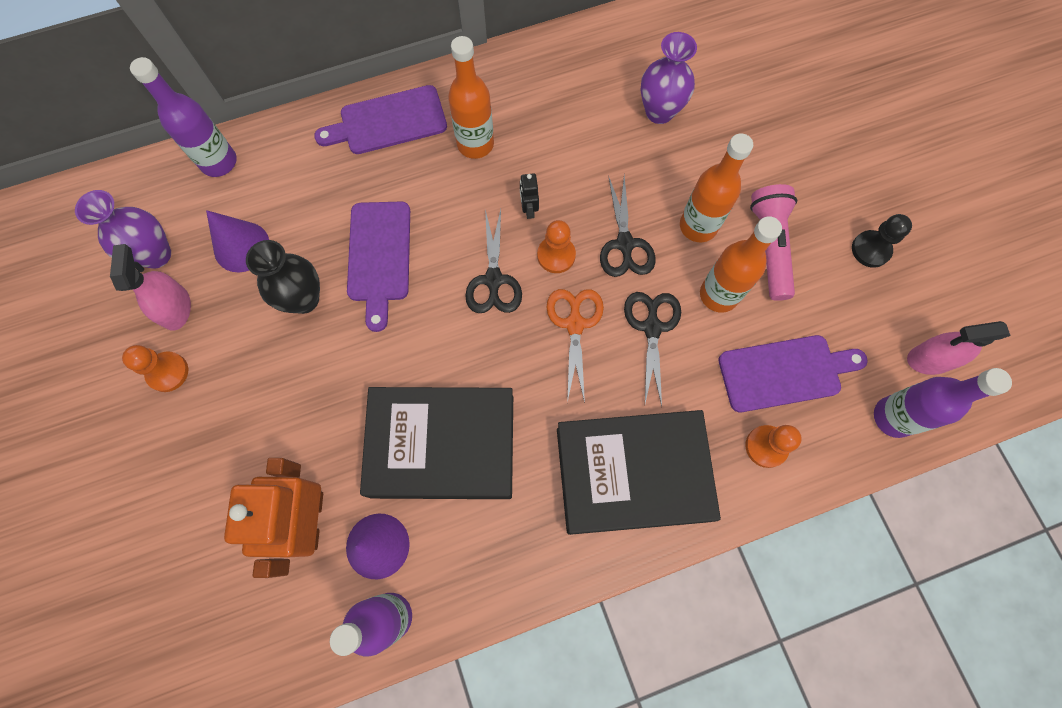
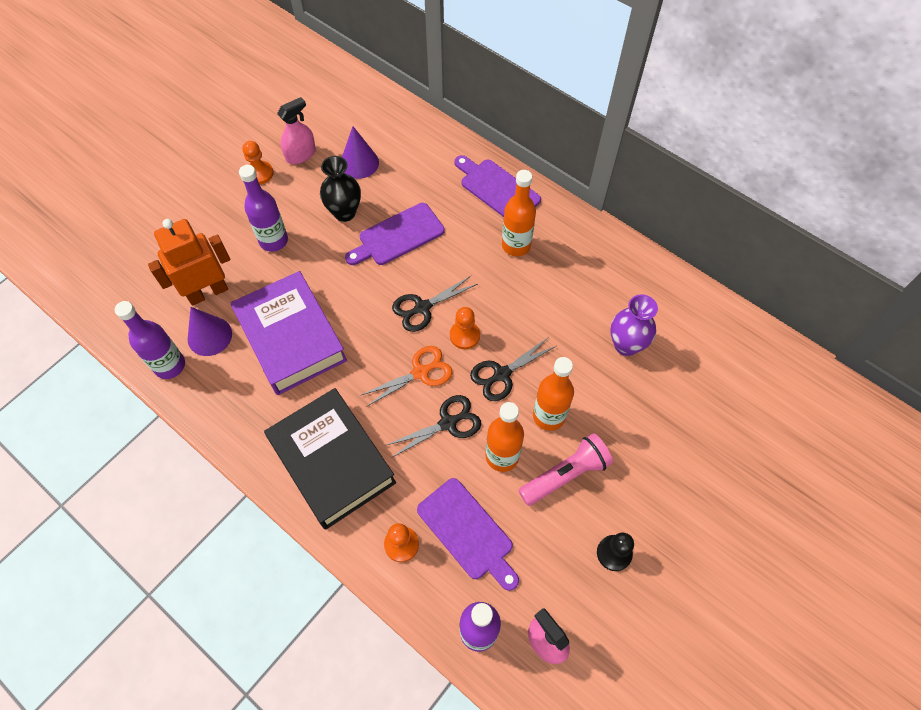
camera: 60 degrees right, 10 degrees down
purple vase [75,190,171,269] -> none
purple bottle [130,57,237,177] -> purple bottle moved to [239,165,288,252]
black book [360,387,513,499] -> purple book [231,271,347,395]
black robot [520,173,539,219] -> none

